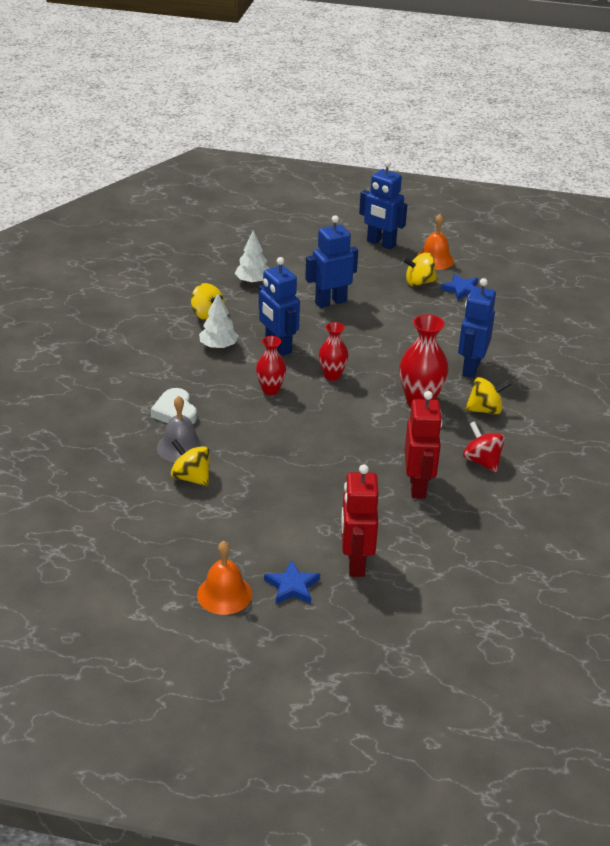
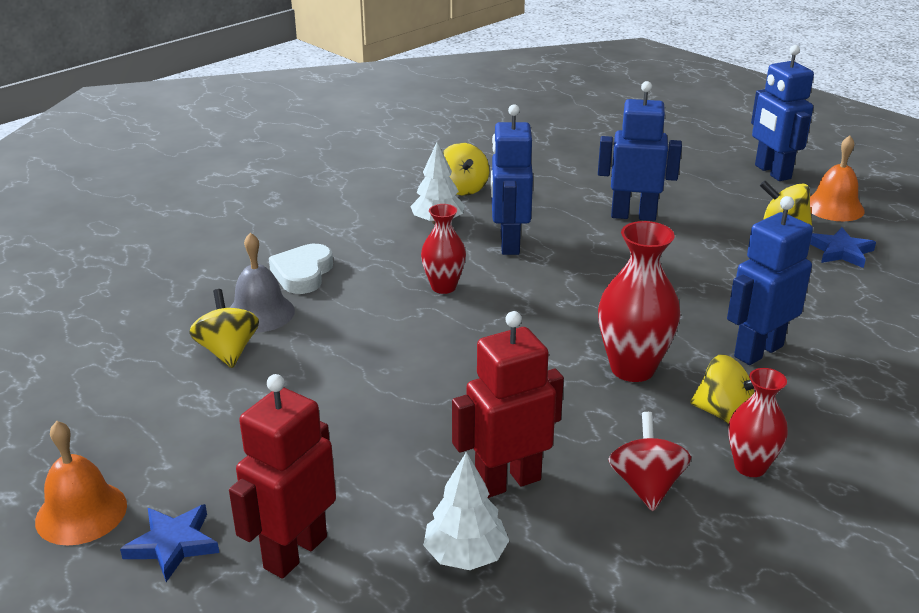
camera: 35 degrees right, 5 degrees down
white tree [235,230,270,284] -> white tree moved to [423,452,509,570]
red vase [319,322,349,381] -> red vase moved to [728,368,788,477]
red robot [404,391,443,499] -> red robot turned 150 degrees counterclockwise [452,311,564,498]

